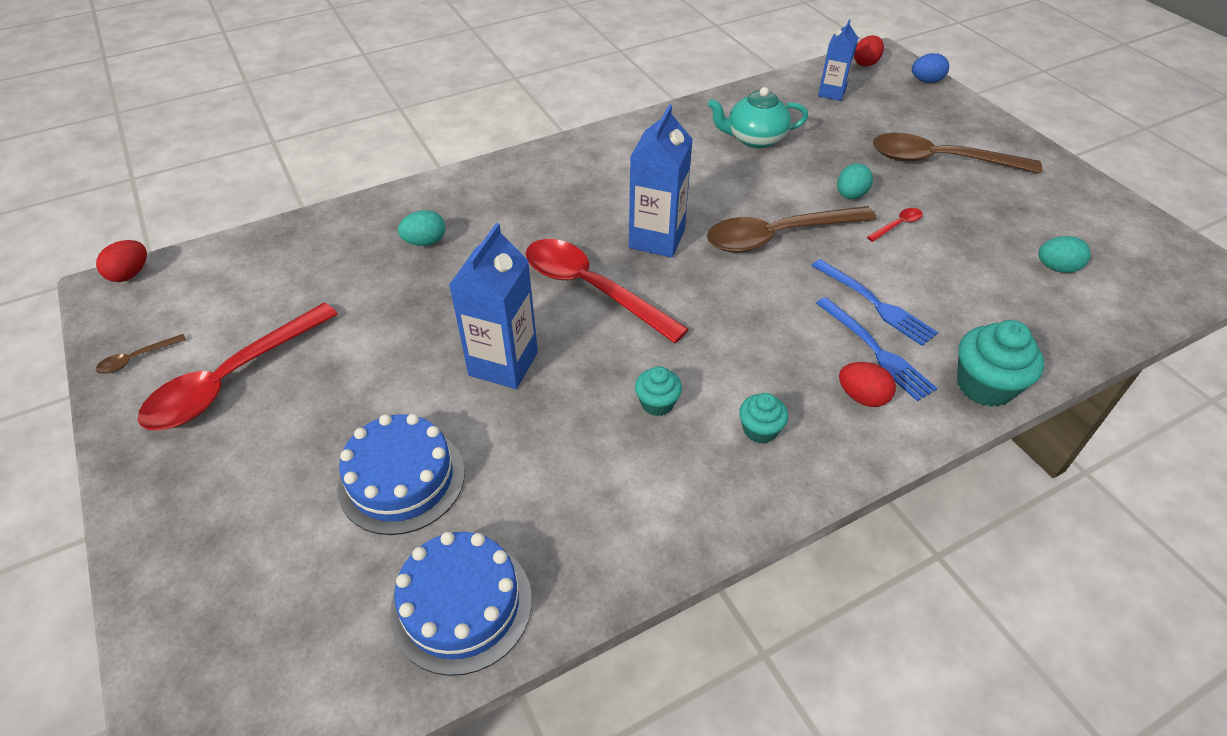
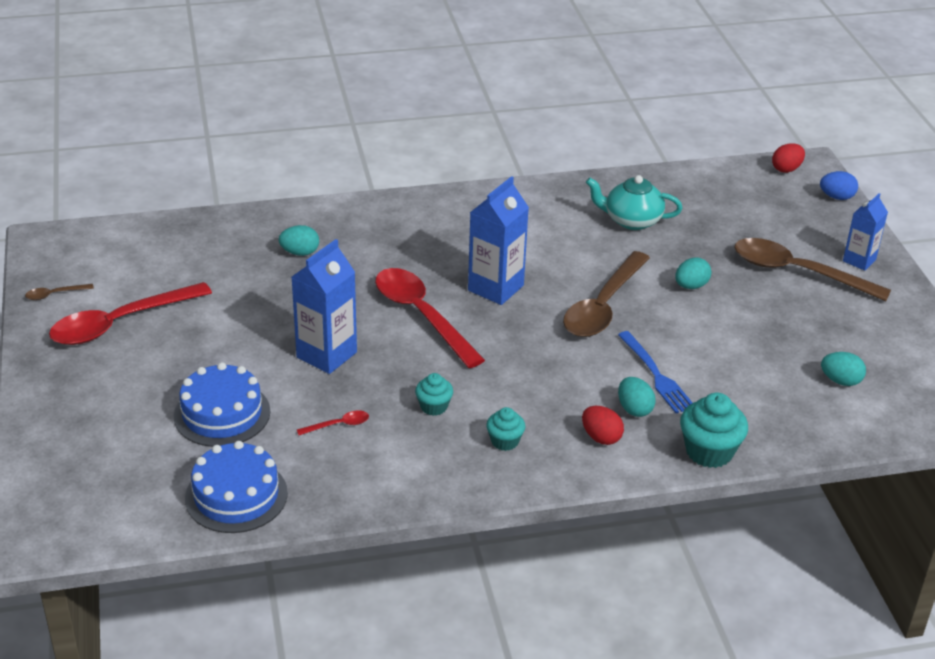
camera: 15 degrees right, 10 degrees down
red egg [96,240,147,282] -> none
brown spoon [707,206,877,253] -> brown spoon turned 60 degrees counterclockwise [563,251,650,337]
blue fork [816,297,938,401] -> turquoise egg [618,377,655,417]
blue carton [818,20,858,101] -> blue carton moved to [843,193,888,271]
red spoon [867,208,923,242] -> red spoon moved to [297,410,369,435]

